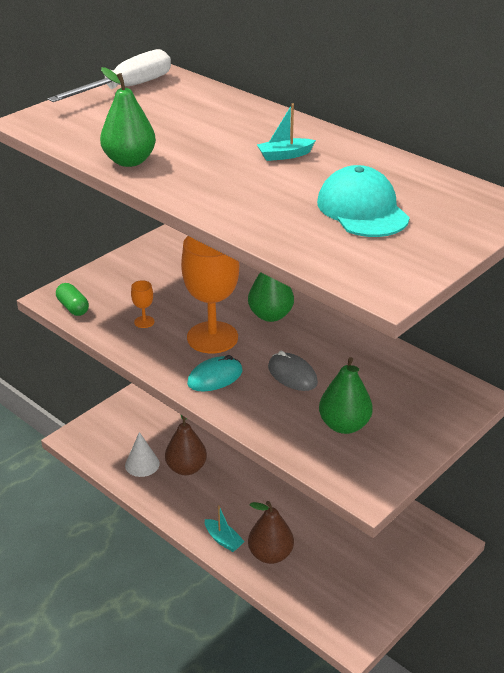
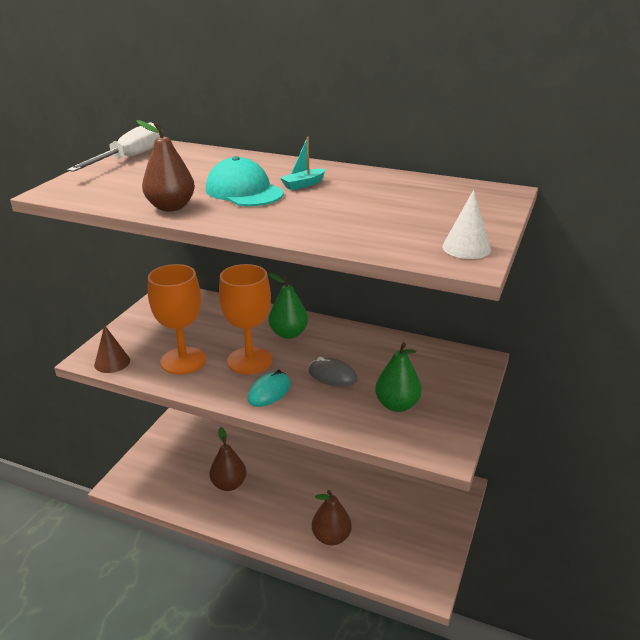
camera: 20 degrees left, 5 degrees down
green capsule [56,283,89,316] -> brown cone [94,325,130,373]
green pear [100,67,156,167] -> brown pear [137,120,195,211]
white cone [125,432,160,477] -> white cone moved to [442,190,491,259]
orange goblet [131,280,155,328] -> orange goblet [148,264,206,374], size x2.49
turquoise boat [205,505,245,552] -> none
turquoise cap [317,165,410,237] -> turquoise cap moved to [206,156,284,206]

